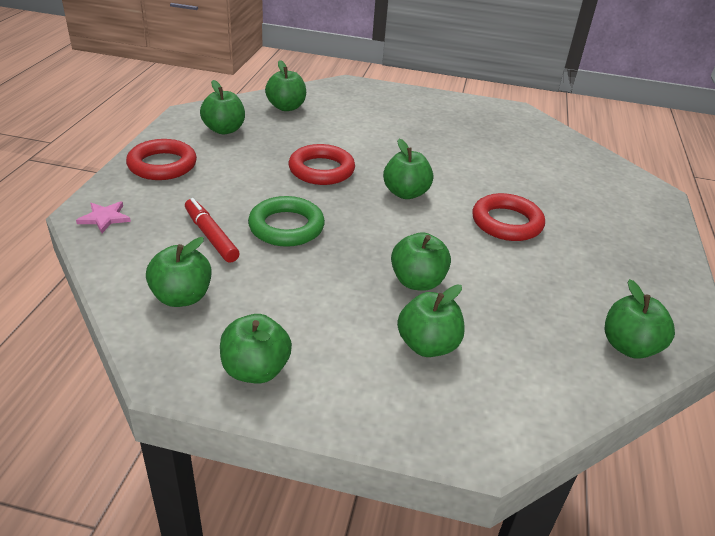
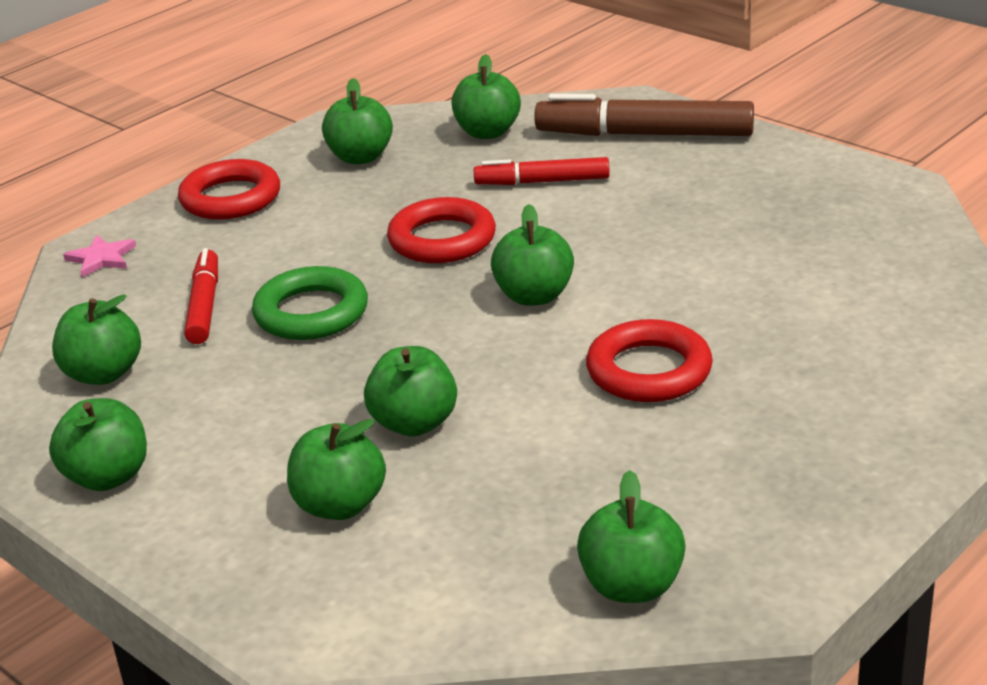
camera: 35 degrees right, 5 degrees down
none -> red marker [474,157,610,185]
none -> brown marker [534,94,754,136]

